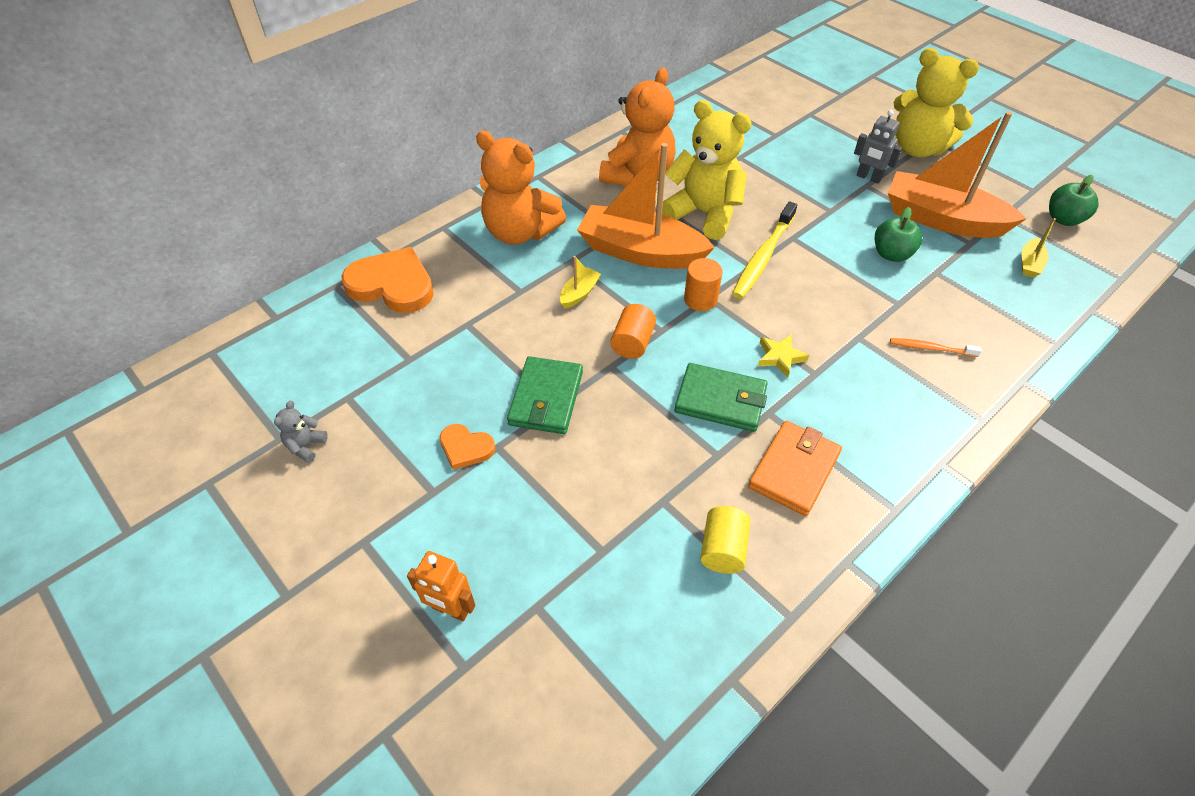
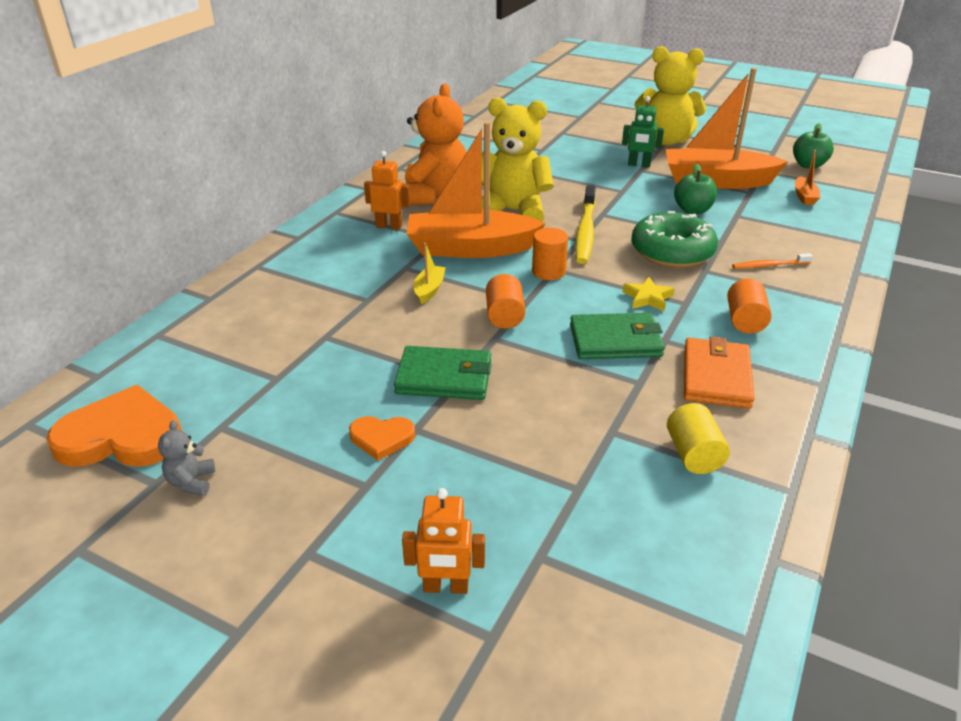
camera: 20 degrees left, 15 degrees down
orange heart [342,247,434,313] -> orange heart moved to [46,385,182,467]
orange teddy bear [476,131,566,245] -> none
green wallet [507,356,583,434] -> green wallet turned 75 degrees counterclockwise [394,346,492,400]
grey robot [854,110,902,184] -> green robot [622,96,664,167]
yellow boat [1022,218,1056,278] -> orange boat [795,150,821,205]
none -> orange robot [364,151,410,230]
none -> green donut [631,211,718,268]
none -> orange cylinder [727,279,772,334]

